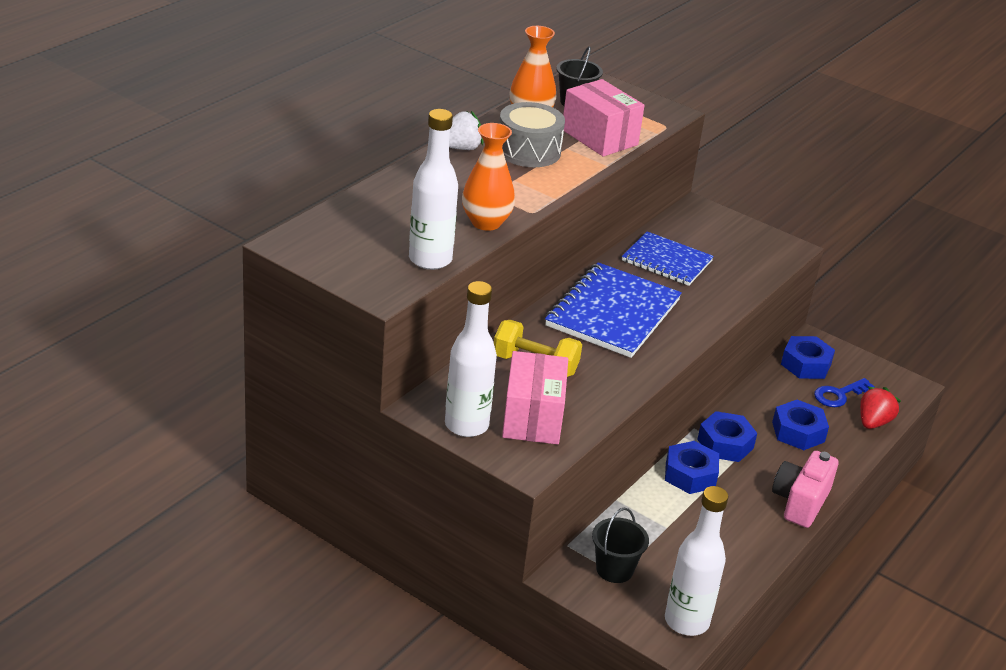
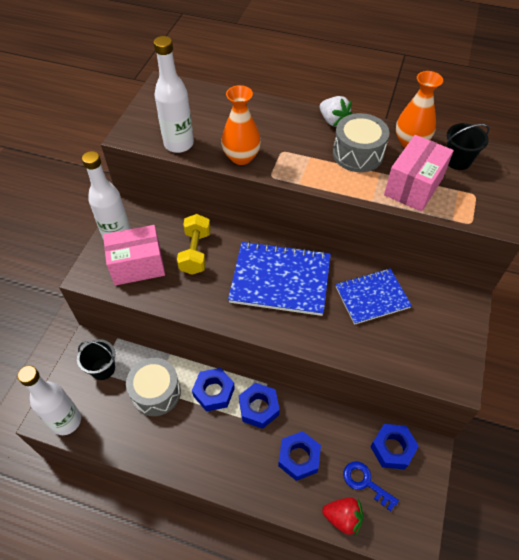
camera: 75 degrees right, 20 degrees up
blue notebook [622,231,714,286] -> blue notebook turned 60 degrees clockwise [336,269,412,325]
pink camera [772,451,838,528] -> none
none -> grey drum [126,358,181,416]

